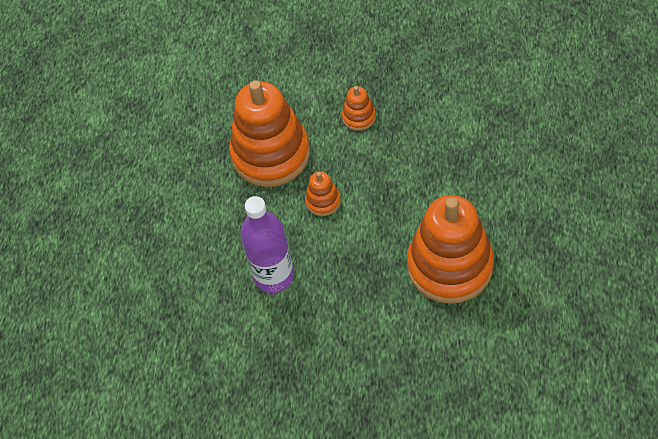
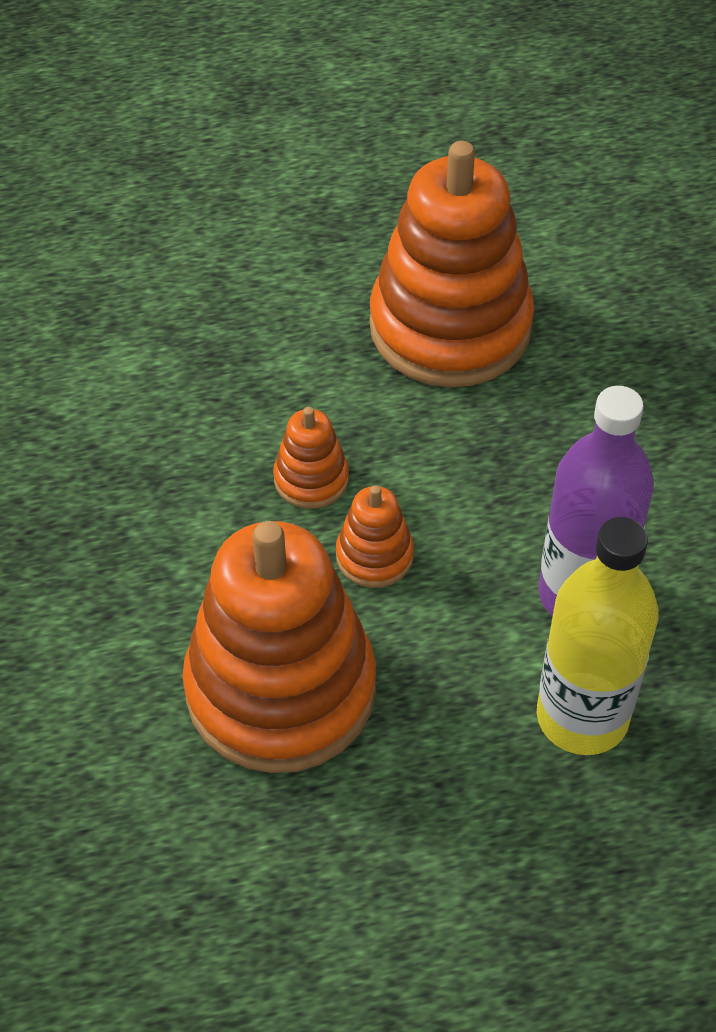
camera: 115 degrees left, 5 degrees down
orange stacking toy [342,86,376,131] -> orange stacking toy moved to [273,407,349,509]
none -> yellow bottle [537,517,659,755]

